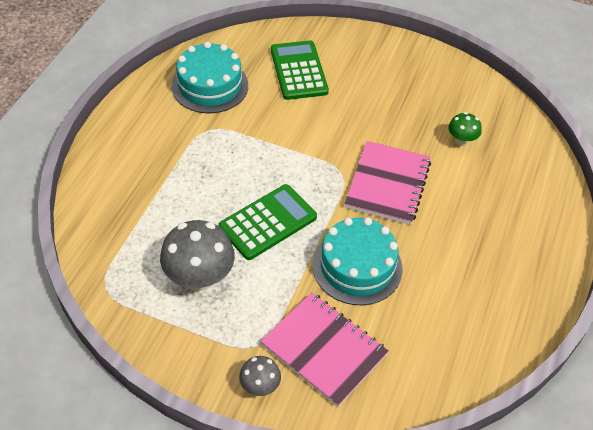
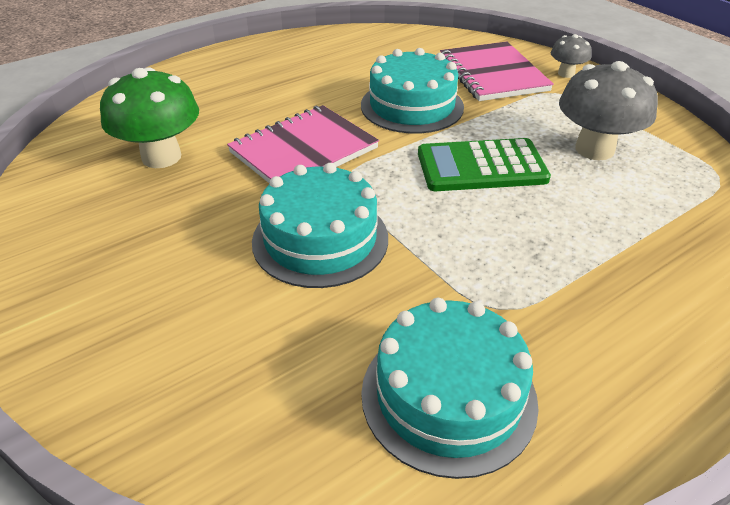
camera: 145 degrees left, 10 degrees down
green calculator [271,40,329,100] -> none
green mushroom [448,112,482,146] -> green mushroom [100,67,199,168], size x1.91
none -> turquoise cake [252,163,388,288]

